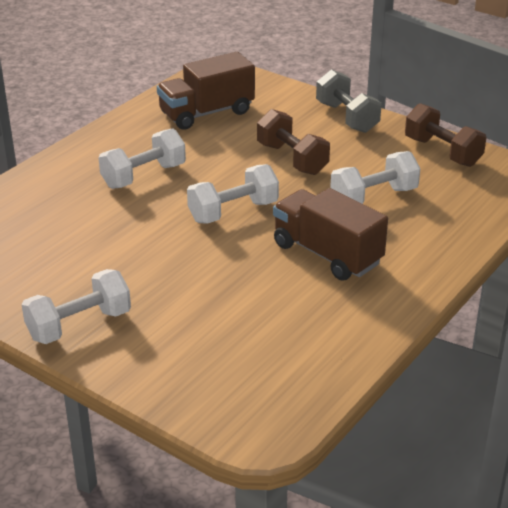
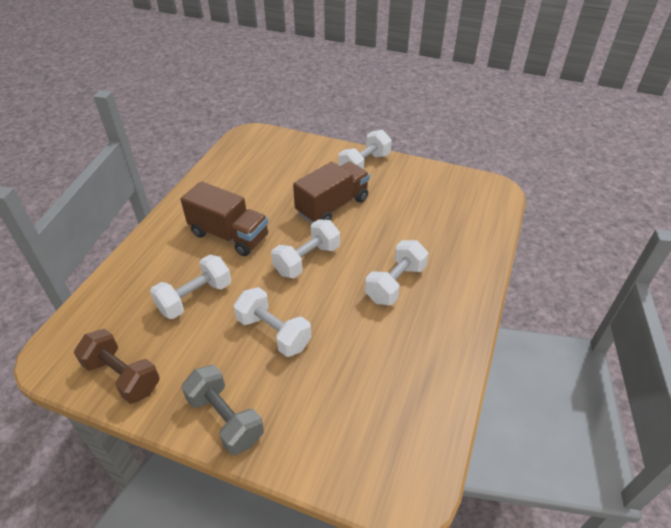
camera: 165 degrees right, 10 degrees up
brown truck [157,52,255,130] -> brown truck moved to [293,162,370,224]
brown dumbbell [257,109,330,175] -> white dumbbell [234,287,311,357]

